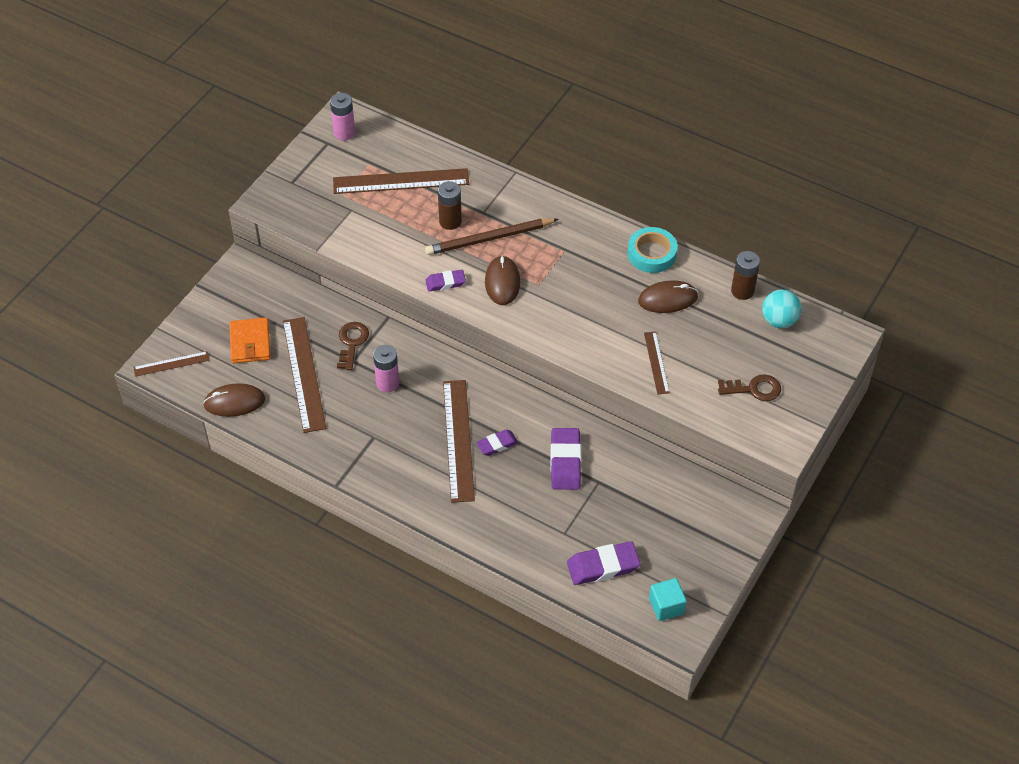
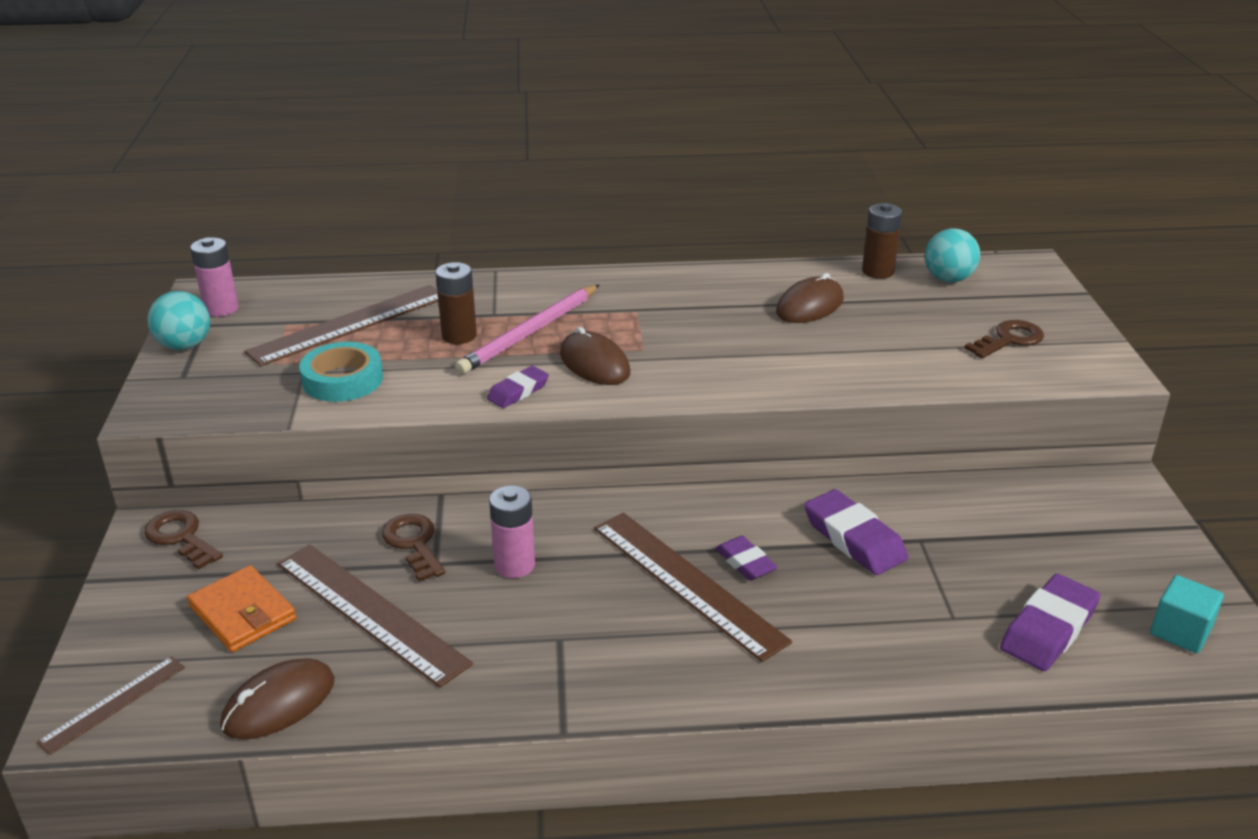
camera: 35 degrees left, 20 degrees down
brown pencil [425,218,559,255] -> pink pencil [455,285,599,374]
purple eraser [476,429,518,456] -> purple eraser turned 60 degrees counterclockwise [715,536,778,580]
turquoise tape [628,227,677,273] -> turquoise tape moved to [299,342,383,402]
brown ruler [644,331,670,394] -> none
none -> brown key [144,510,223,570]
none -> turquoise ball [147,291,210,350]

